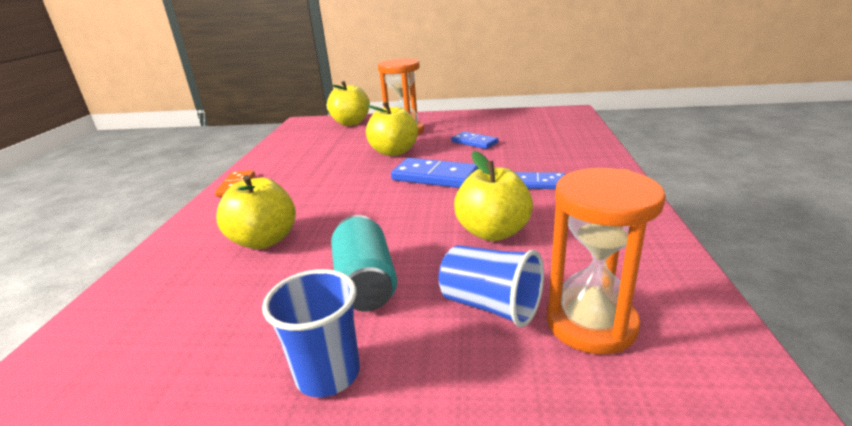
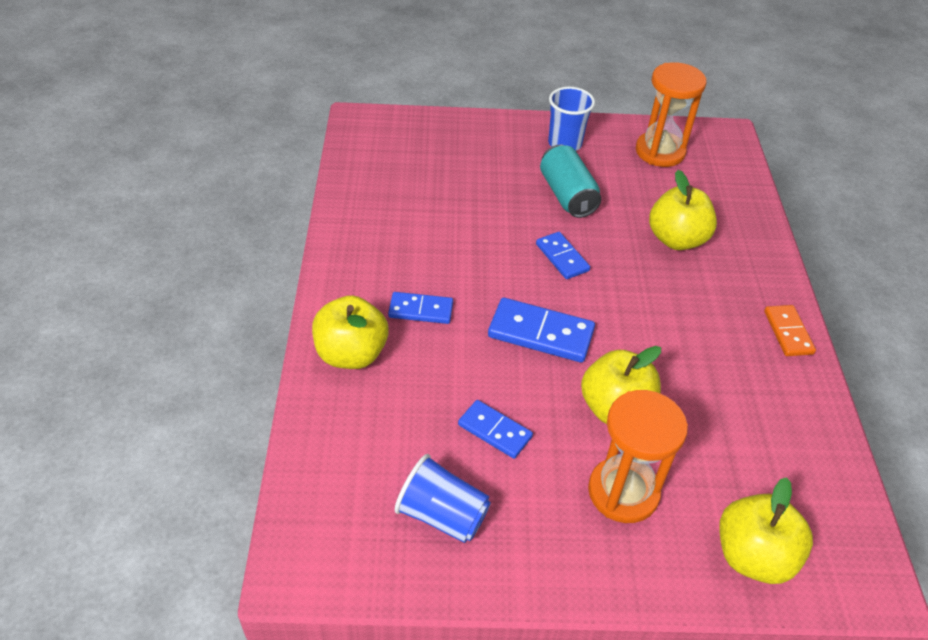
camera: 170 degrees right, 20 degrees up
blue cup [438,245,544,327] -> blue cup moved to [395,454,491,543]
yellow apple [454,151,533,241] -> yellow apple moved to [312,295,389,369]
orange hourglass [547,168,666,354] -> orange hourglass moved to [636,62,706,167]
none -> blue domino [536,232,590,279]

